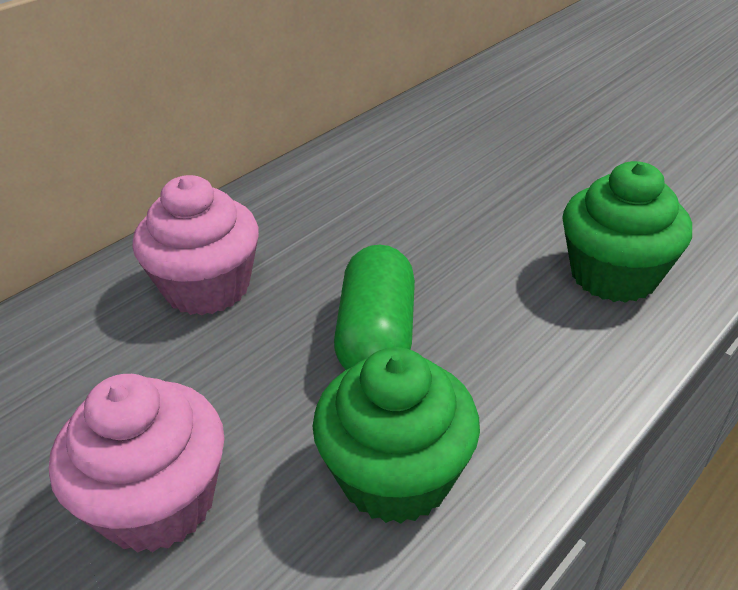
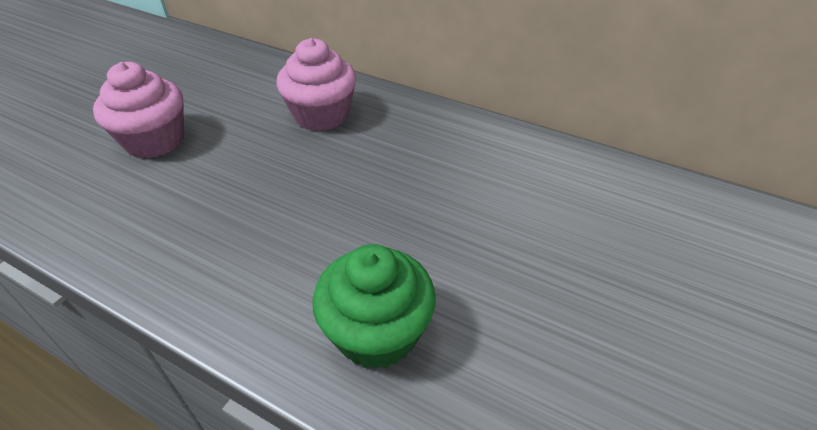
camera: 75 degrees right, 5 degrees up
green cupcake [312,347,480,524] -> none
green capsule [334,245,415,370] -> none

